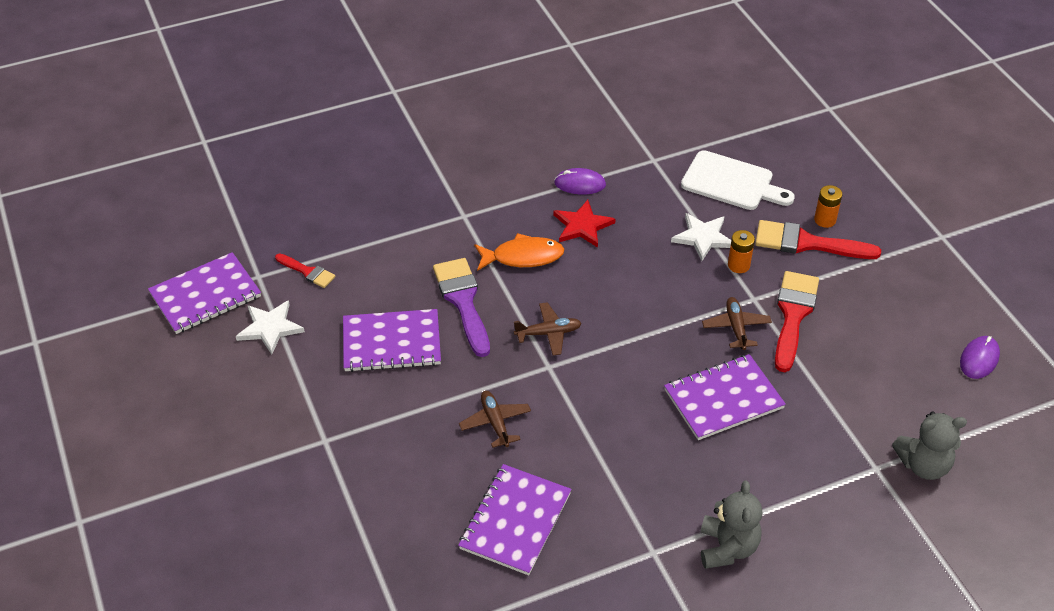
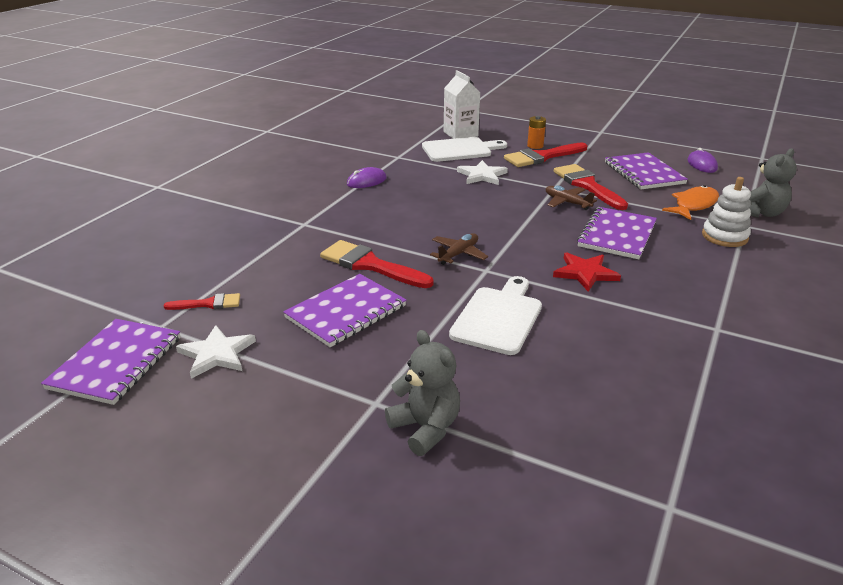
camera: 40 degrees left, 15 degrees down
purple brush [433,258,490,357] -> red brush [320,240,434,288]
purple notebook [458,464,571,575] -> purple notebook moved to [605,152,688,189]
brown plane [459,391,531,448] -> white cutting board [449,276,542,355]
orange fish [474,233,564,271] -> orange fish moved to [662,185,719,220]
red star [553,200,615,248] -> red star moved to [553,252,621,292]
grey teddy bear [700,481,762,569] -> grey teddy bear moved to [385,330,460,456]
orange battery [728,230,755,273] -> none
none -> white carton [444,70,480,139]
none -> white stacking toy [702,177,751,247]

